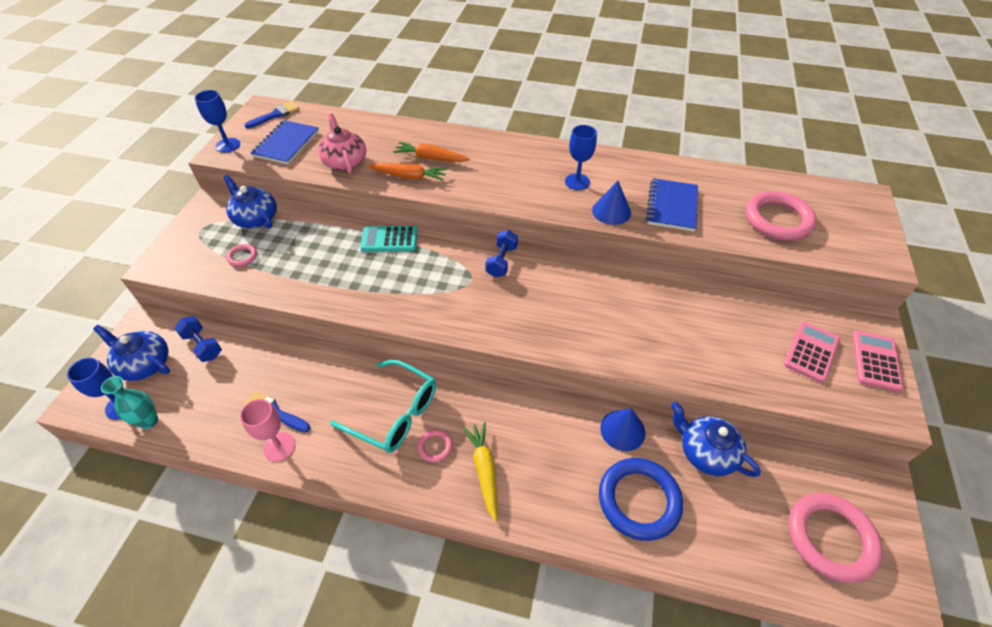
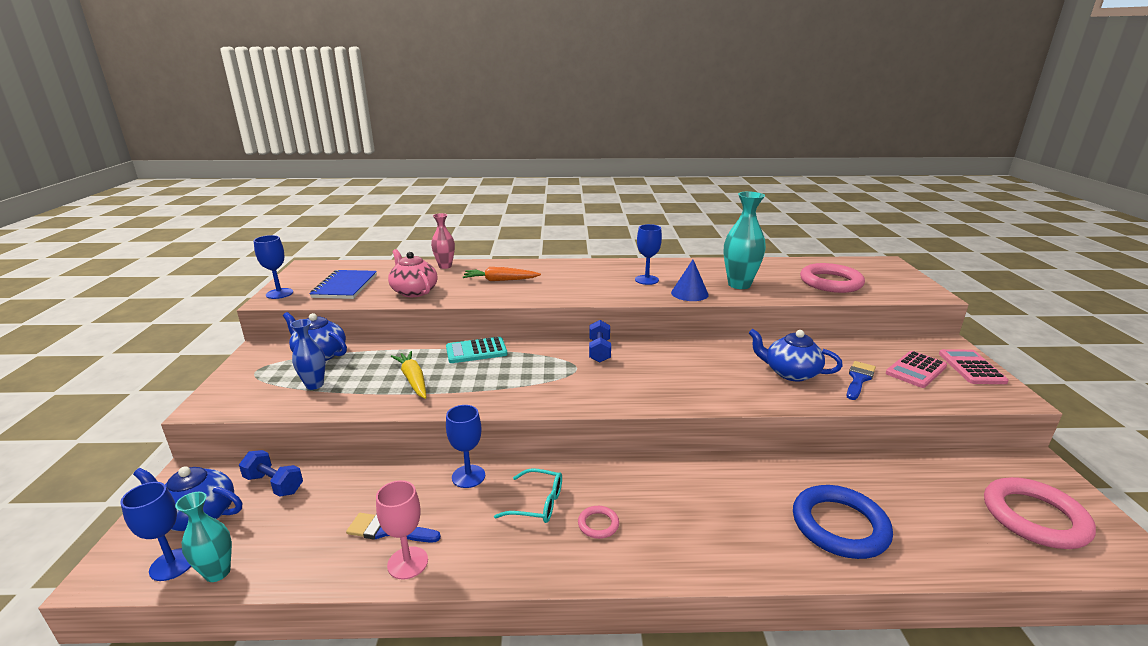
camera: 15 degrees left, 25 degrees down
pink ring [226,244,257,266] -> blue vase [290,319,326,390]
blue brush [245,101,299,128] -> blue brush moved to [846,361,876,400]
turquoise glasses [330,360,436,453] -> turquoise glasses [494,468,562,523], size x0.61
orange carrot [367,163,447,181] -> none
yellow carrot [463,421,497,522] -> yellow carrot moved to [391,351,426,399]
blue cone [600,408,646,451] -> none
blue notebook [646,178,698,232] -> turquoise vase [724,192,766,289]
blue teapot [671,402,761,477] -> blue teapot moved to [749,329,843,382]
pink calculator [784,322,840,383] -> pink calculator turned 150 degrees counterclockwise [886,351,947,388]
none -> pink vase [431,213,455,269]
none -> blue goblet [446,405,485,488]

